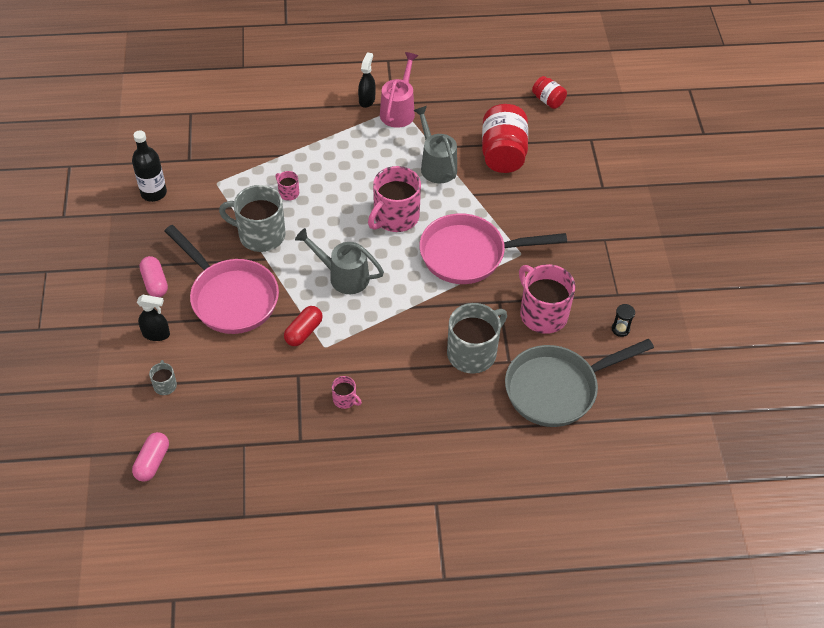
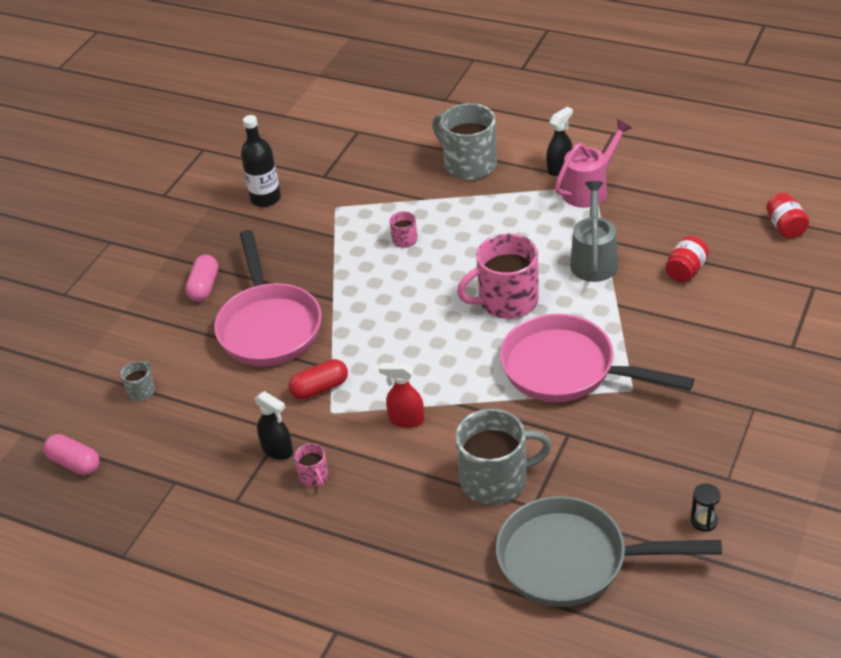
camera: 35 degrees right, 10 degrees down
pink capsule [132,432,169,482] -> pink capsule turned 75 degrees clockwise [43,434,99,475]
black spray bottle [137,295,170,341] -> black spray bottle moved to [255,391,293,460]
grey mug [219,185,285,252] -> grey mug moved to [432,103,497,180]
grey watering can [295,228,384,294] -> none
red jar [482,104,528,173] -> red jar [666,236,709,282], size x0.53
pink mug [519,264,576,334] -> none
none -> red spray bottle [379,363,424,428]

